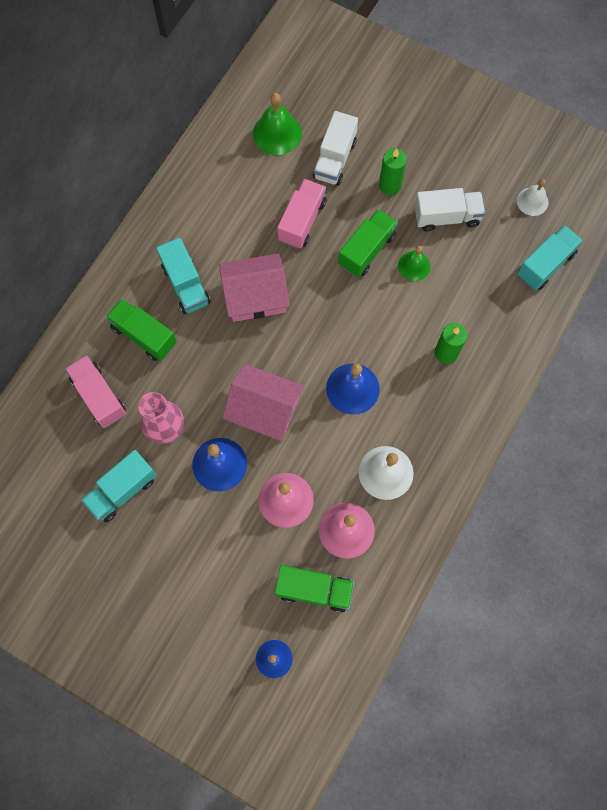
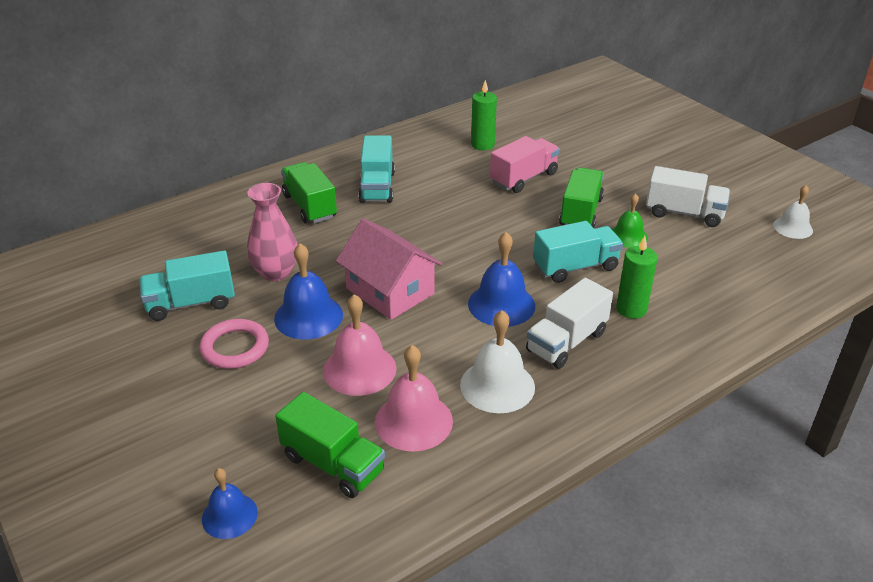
camera: 25 degrees right, 35 degrees down
pink truck [65,355,126,428] -> none
pink house [219,253,290,322] -> none
green bell [253,93,302,155] -> none
white truck [313,111,358,186] -> white truck moved to [526,278,613,369]
green truck [338,209,398,277] -> green truck turned 45 degrees counterclockwise [559,168,604,228]
green candle [379,148,407,195] -> green candle moved to [471,80,497,150]
turquoise truck [517,225,583,290] -> turquoise truck moved to [533,221,623,283]
none -> pink ring [199,319,269,369]

